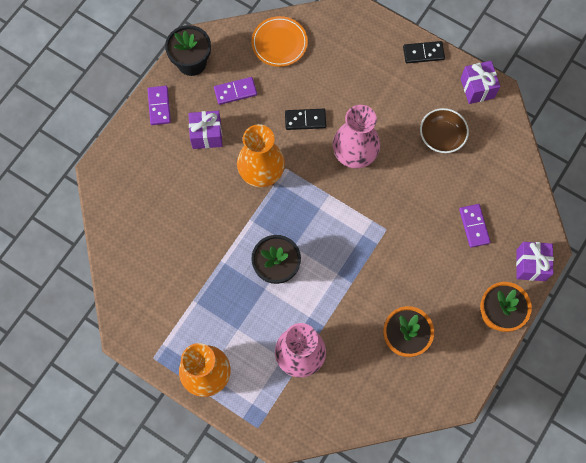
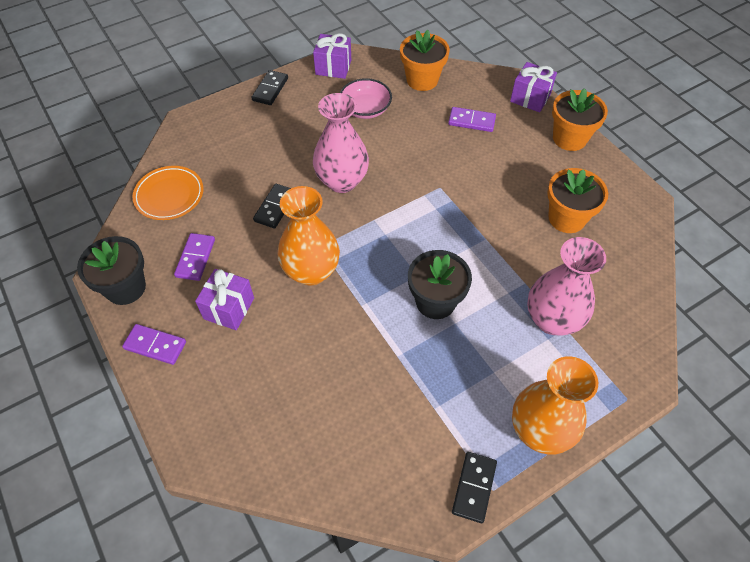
camera: 65 degrees left, 15 degrees down
brown bowl [420,108,469,153] -> pink bowl [340,78,392,119]
none -> orange flower pot [400,30,450,91]
none -> black domino [452,452,497,523]

